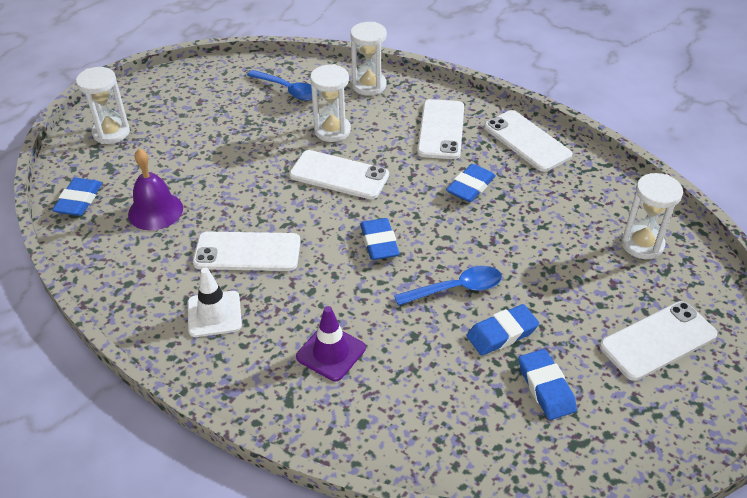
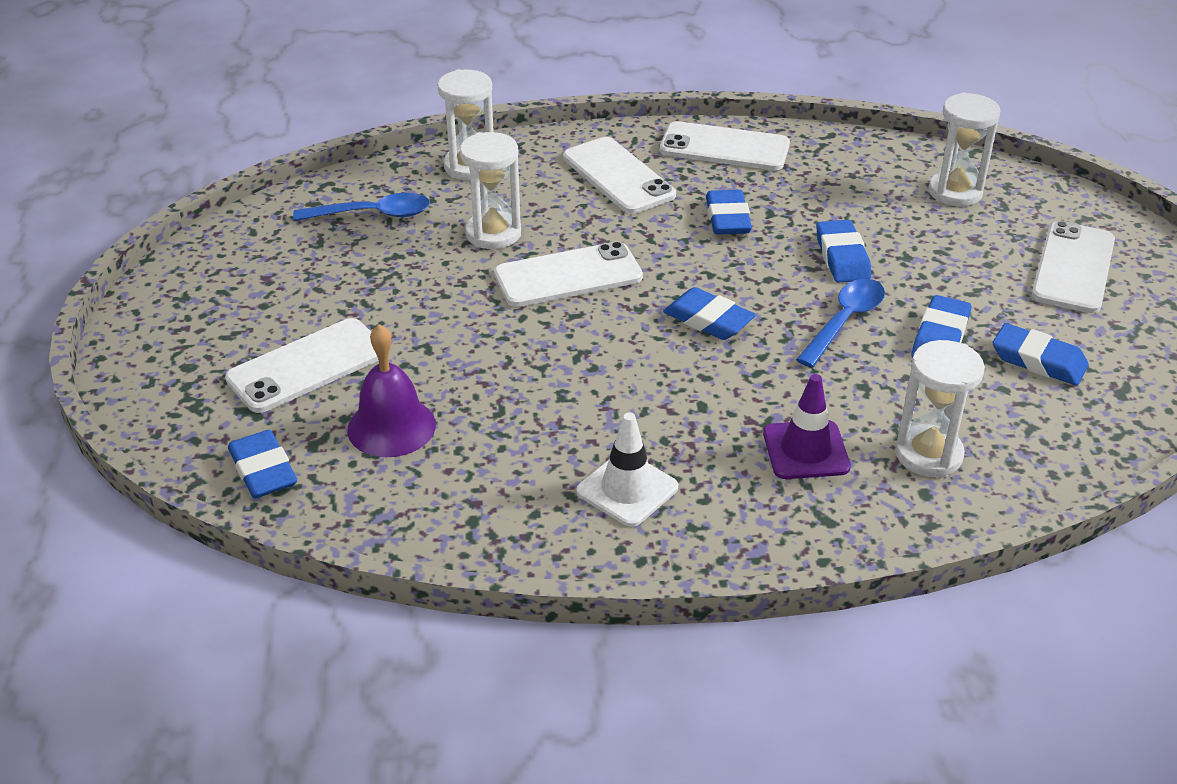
camera: 40 degrees left, 5 degrees down
white hourglass [76,67,130,144] -> white hourglass moved to [895,340,985,477]
white phone [193,231,301,271] -> white phone moved to [225,318,379,413]
none -> blue eraser [816,220,871,283]

